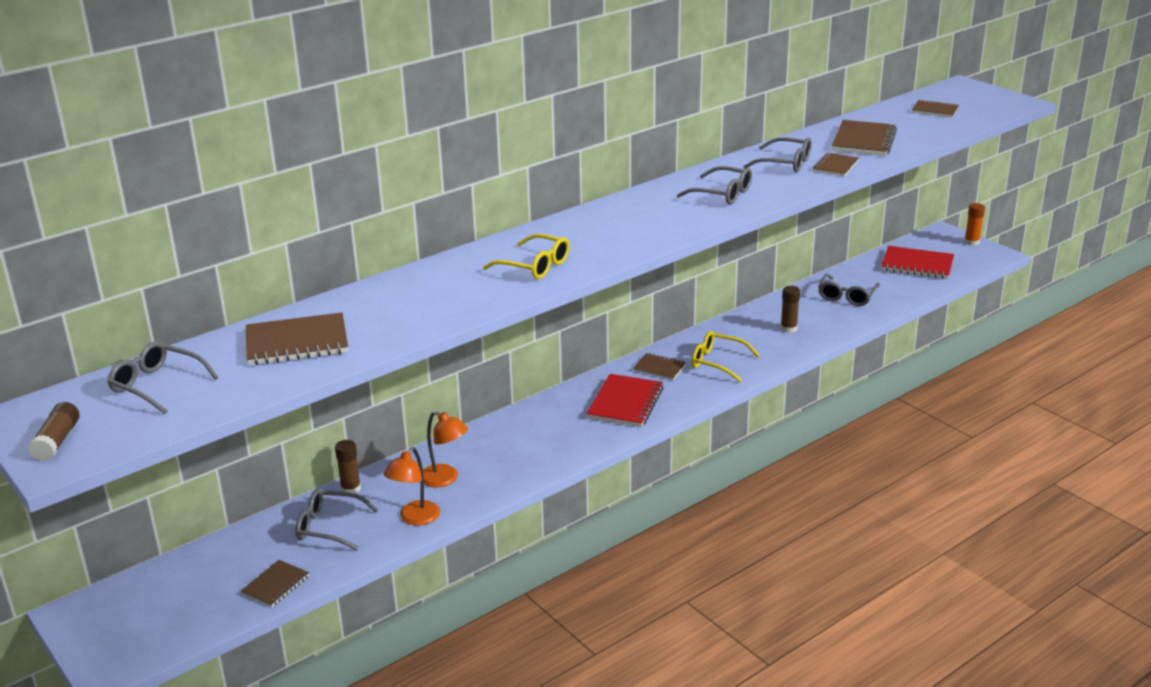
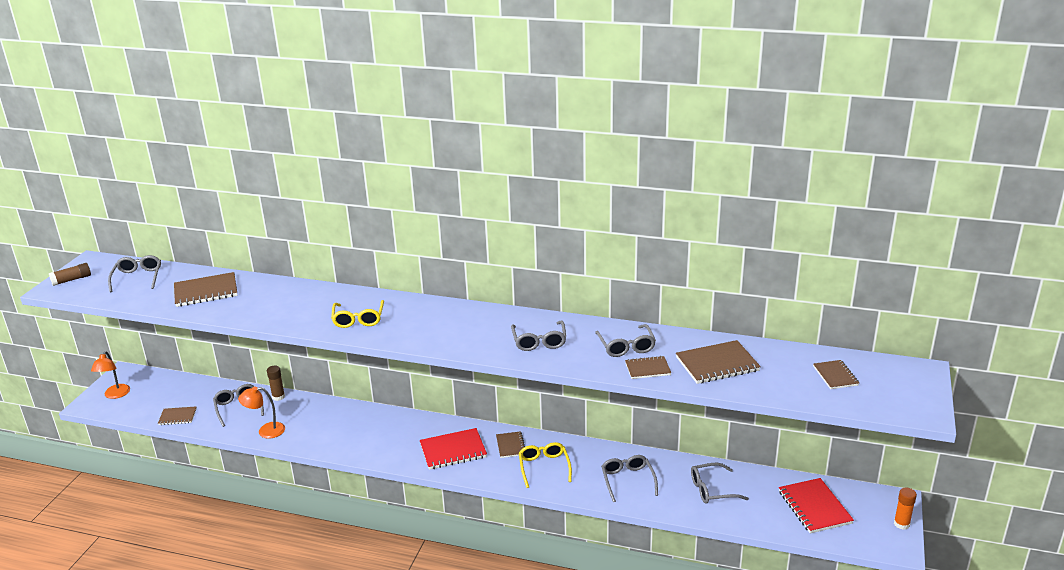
camera: 55 degrees right, 0 degrees up
brown notebook [246,312,348,365] -> brown notebook turned 60 degrees counterclockwise [174,272,238,307]
orange lamp [423,411,468,487] -> orange lamp moved to [91,351,130,399]
brown glue stick [780,286,800,333] -> grey glasses [601,455,658,502]

